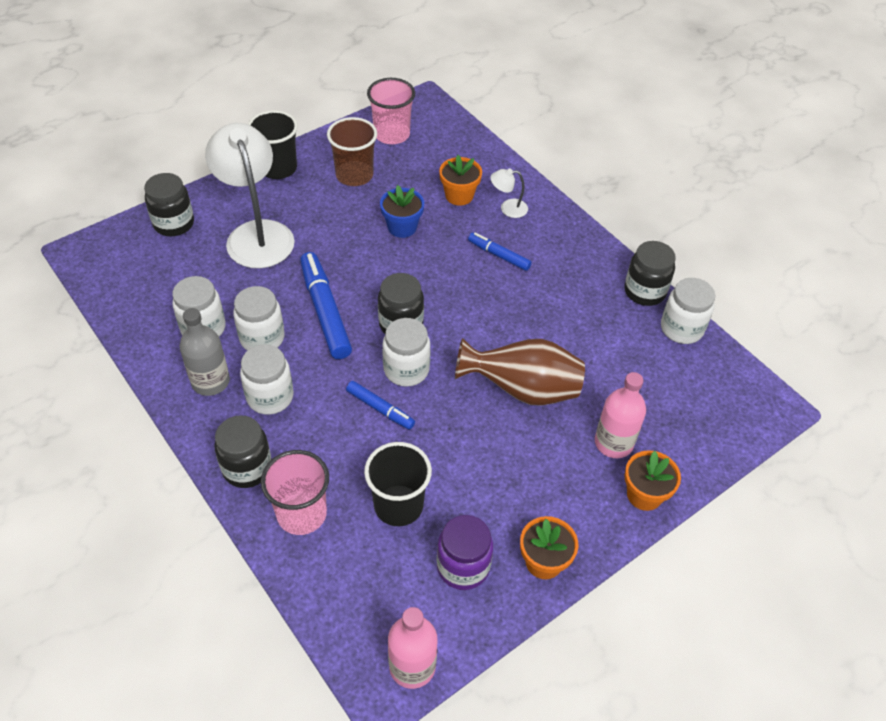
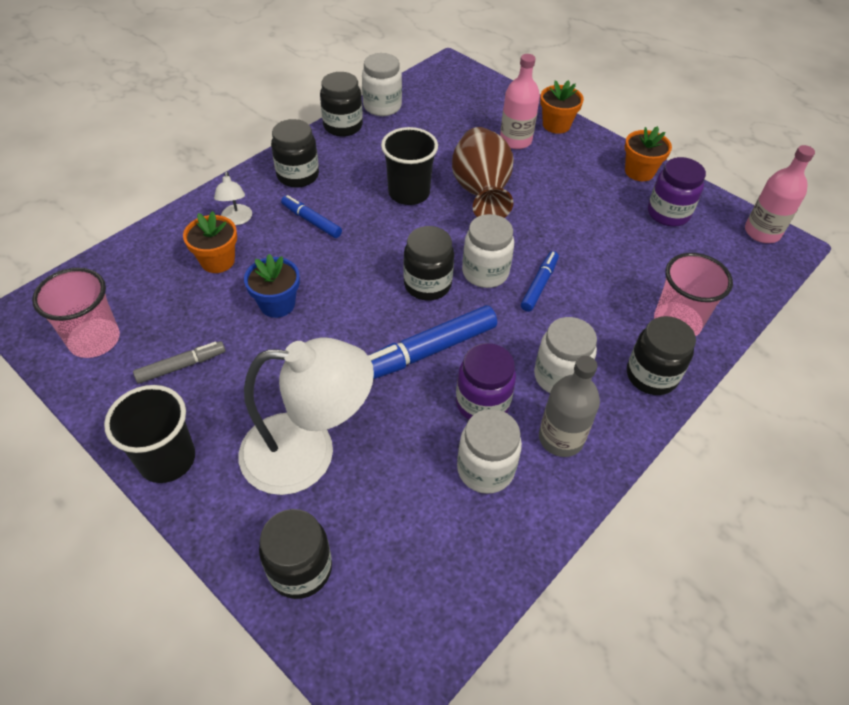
camera: 100 degrees left, 0 degrees up
white lamp [205,123,294,268] -> white lamp turned 150 degrees counterclockwise [239,338,374,495]
white jar [233,286,285,351] -> purple jar [456,343,516,420]
brown cup [327,117,377,186] -> grey marker [133,341,225,384]
black cup [364,442,432,526] -> black cup moved to [381,127,438,205]
blue marker [468,233,532,271] -> blue marker turned 105 degrees clockwise [281,195,342,238]
none -> black jar [271,119,319,188]

